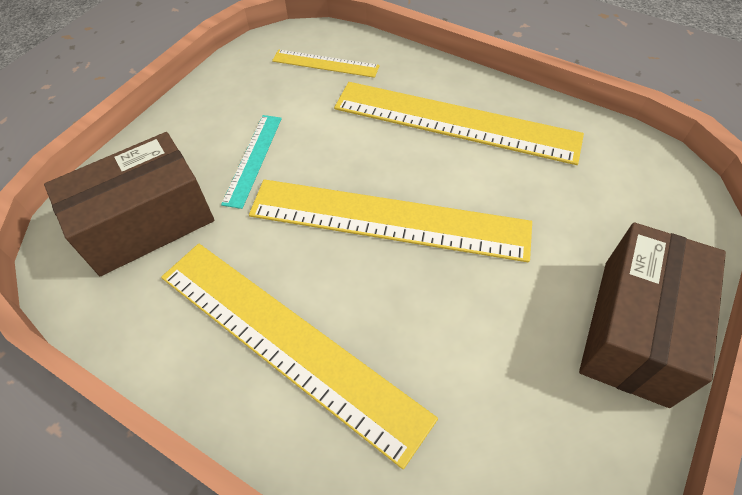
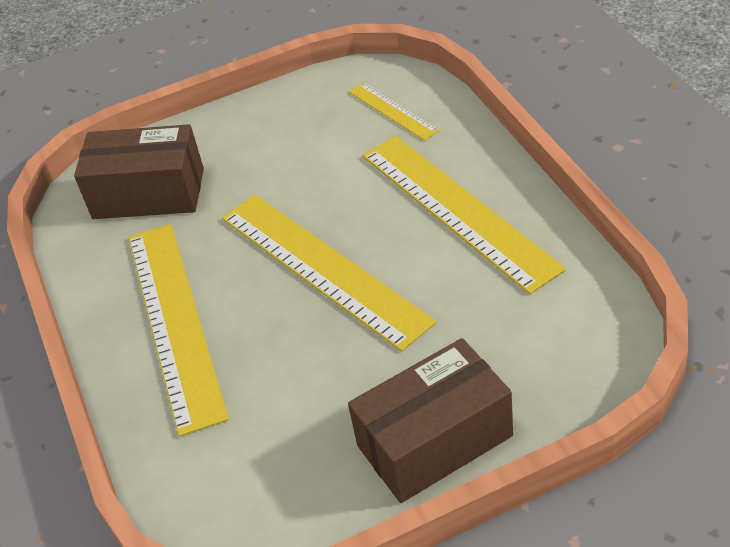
camera: 40 degrees right, 10 degrees down
turquoise ruler [221,115,282,209] -> none

